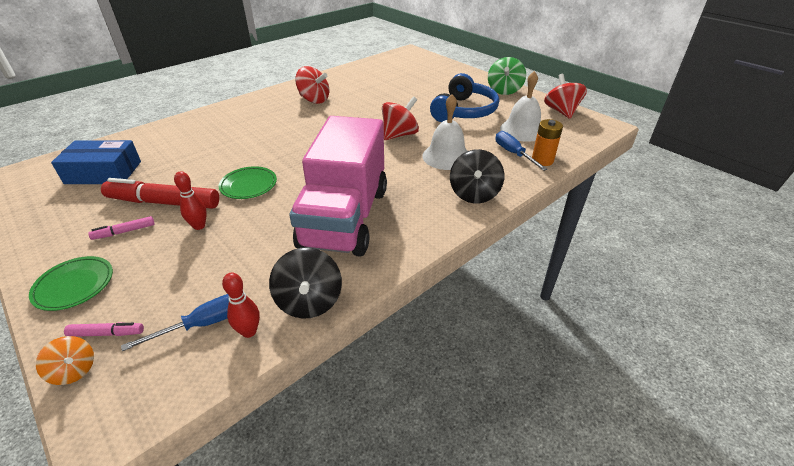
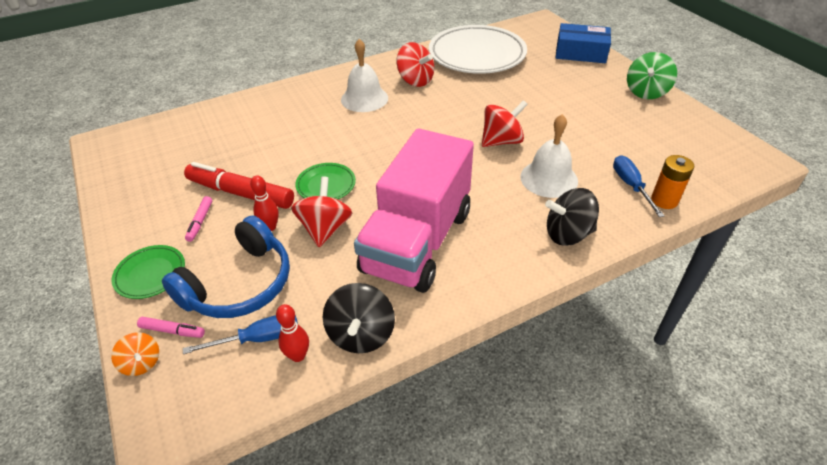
camera: 15 degrees right, 5 degrees up
blue box [51,140,141,184] -> blue box moved to [556,23,611,63]
pink marker [88,216,155,240] -> pink marker turned 75 degrees counterclockwise [185,196,212,242]
blue headphones [430,73,499,122] -> blue headphones moved to [162,215,290,318]
black spinning top [450,149,504,203] -> black spinning top turned 60 degrees clockwise [545,188,599,246]
white bell [500,71,541,142] -> white bell moved to [341,39,388,112]
red spinning top [544,74,587,119] -> red spinning top moved to [291,176,352,247]
none -> white plate [429,25,527,74]

